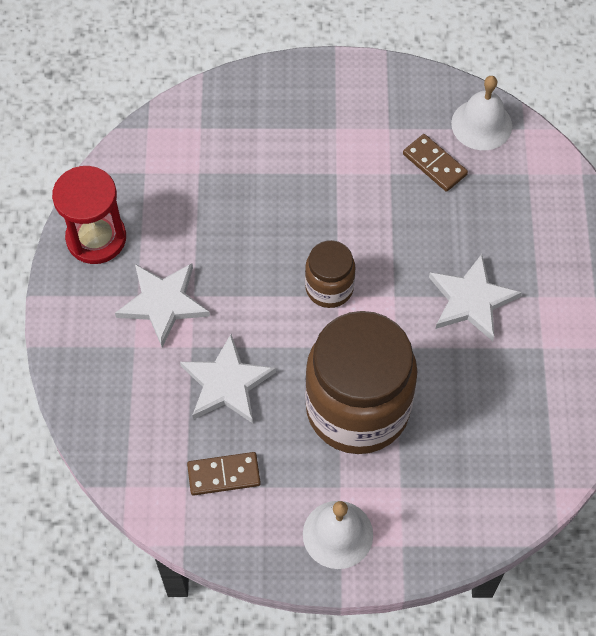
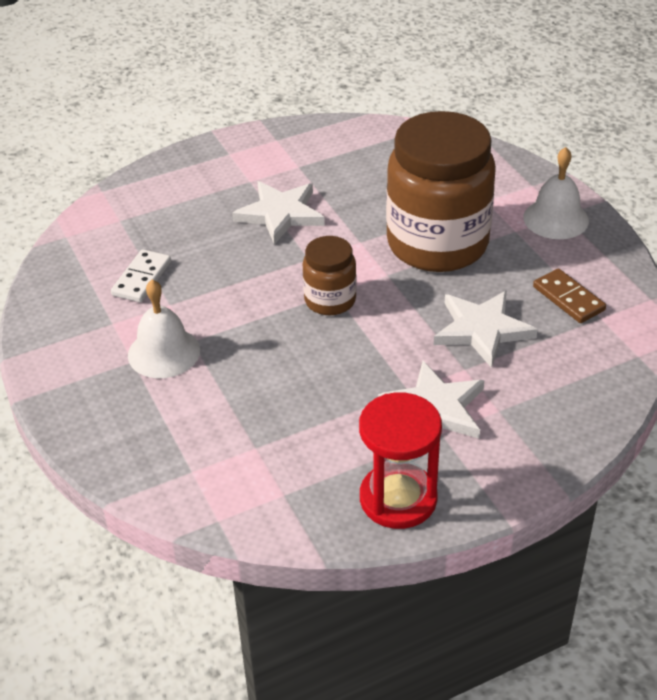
camera: 115 degrees left, 20 degrees down
brown domino [403,134,468,192] -> white domino [111,249,171,302]
white bell [451,76,512,150] -> white bell moved to [128,280,200,378]

